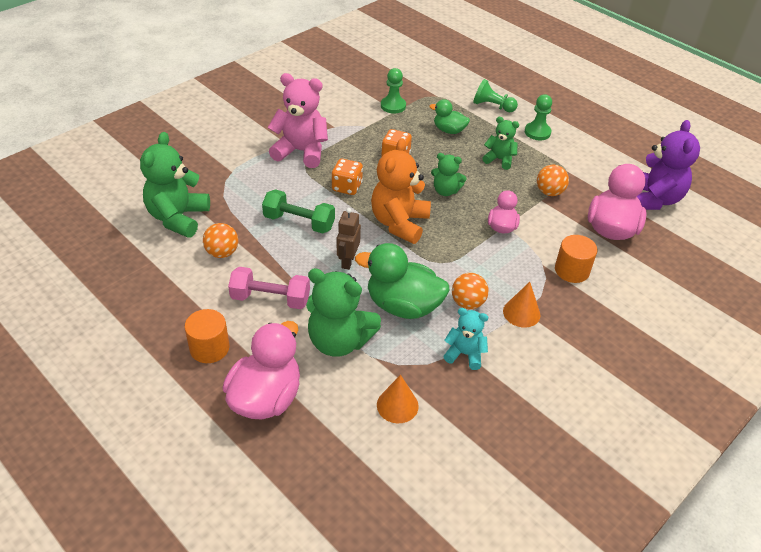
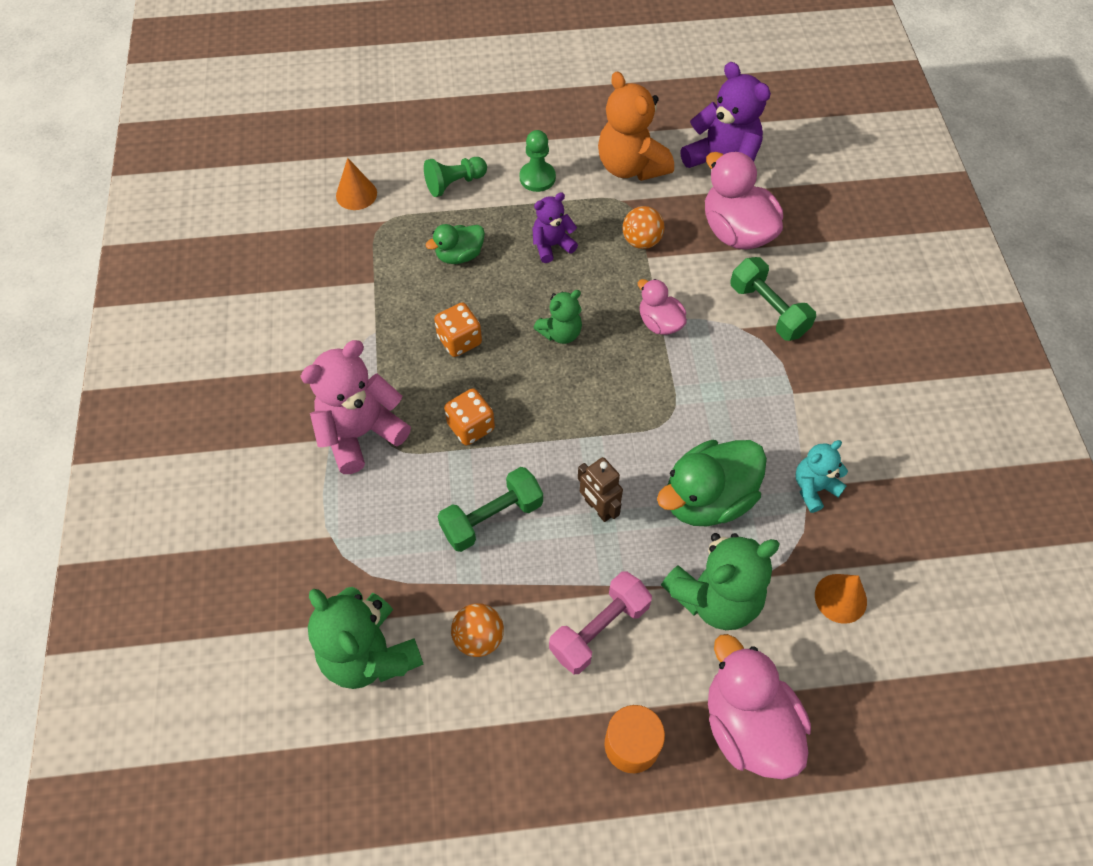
camera: 50 degrees left, 15 degrees up
orange teddy bear [371,138,431,244] -> orange teddy bear moved to [598,71,674,181]
green pawn [381,68,406,114] -> none
orange ball [452,273,489,309] -> none
green teddy bear [483,117,519,170] -> purple teddy bear [532,192,578,263]
orange cone [503,282,541,328] -> orange cone moved to [336,158,377,210]
orange cylinder [555,235,597,283] -> green dumbbell [730,257,816,341]

